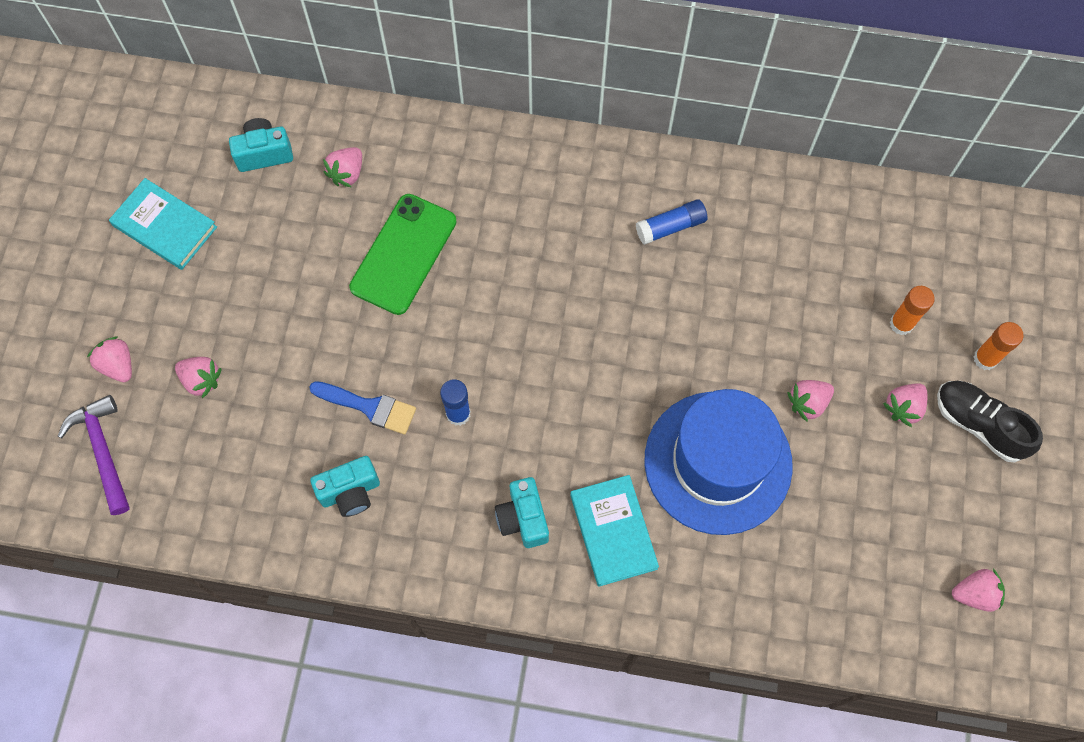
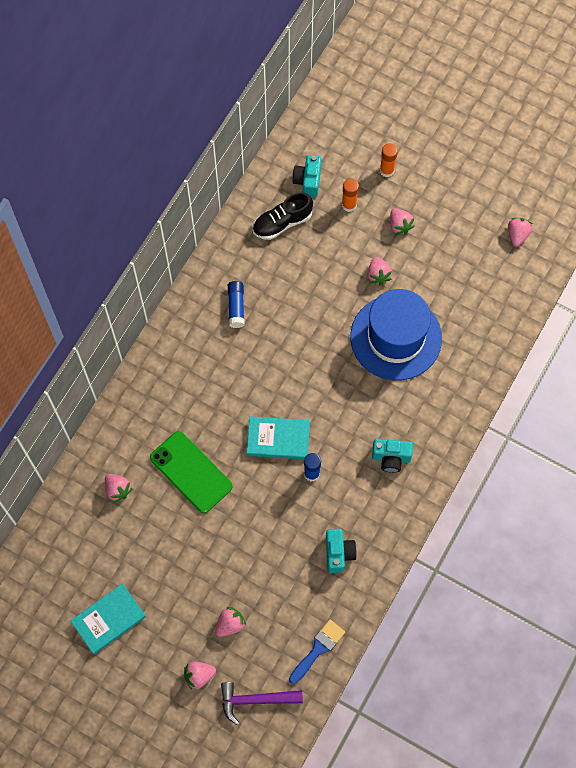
camera: 70 degrees left, 0 degrees up
turquoise camera [229,118,293,172] -> turquoise camera moved to [292,155,321,198]
blue brush [309,381,416,435] -> blue brush moved to [289,620,345,684]
turquoise book [570,475,659,587] -> turquoise book moved to [247,416,310,459]
black shoe [937,381,1043,462] -> black shoe moved to [253,192,313,240]

